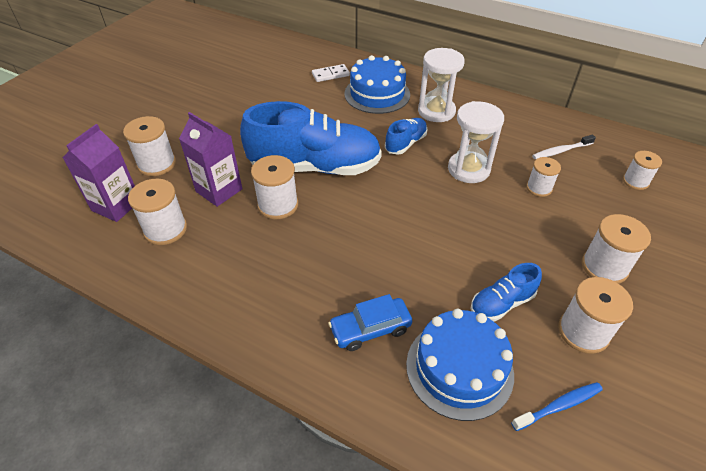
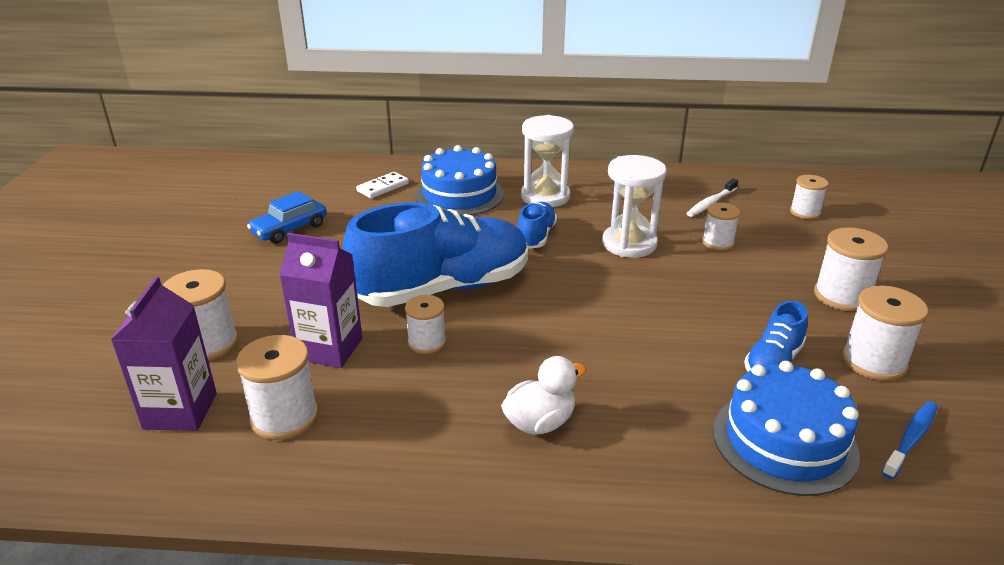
camera: 25 degrees left, 15 degrees down
white spool [251,155,298,219] -> white spool [405,295,446,354], size x0.65
blue car [328,294,412,351] -> blue car moved to [247,191,327,243]
none -> white duck [501,356,586,435]

